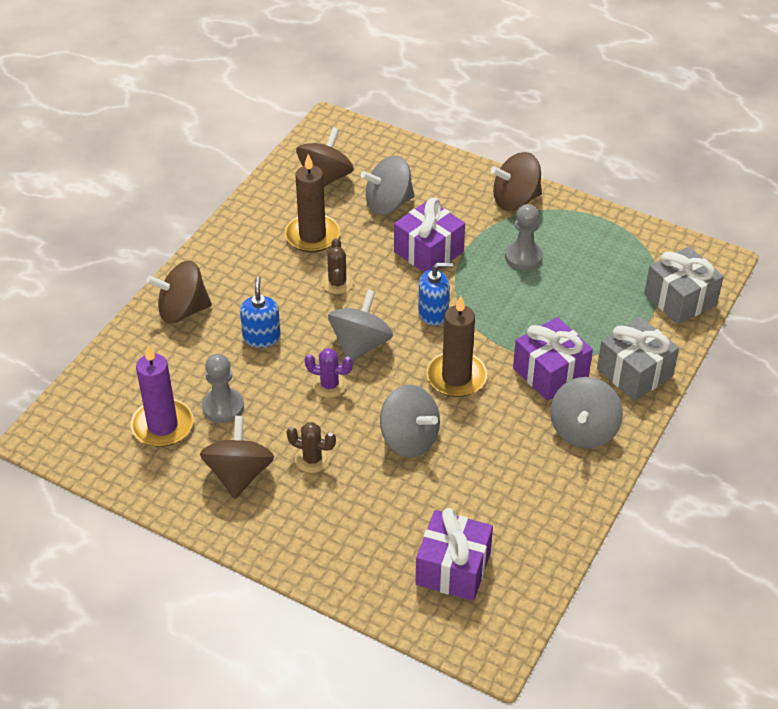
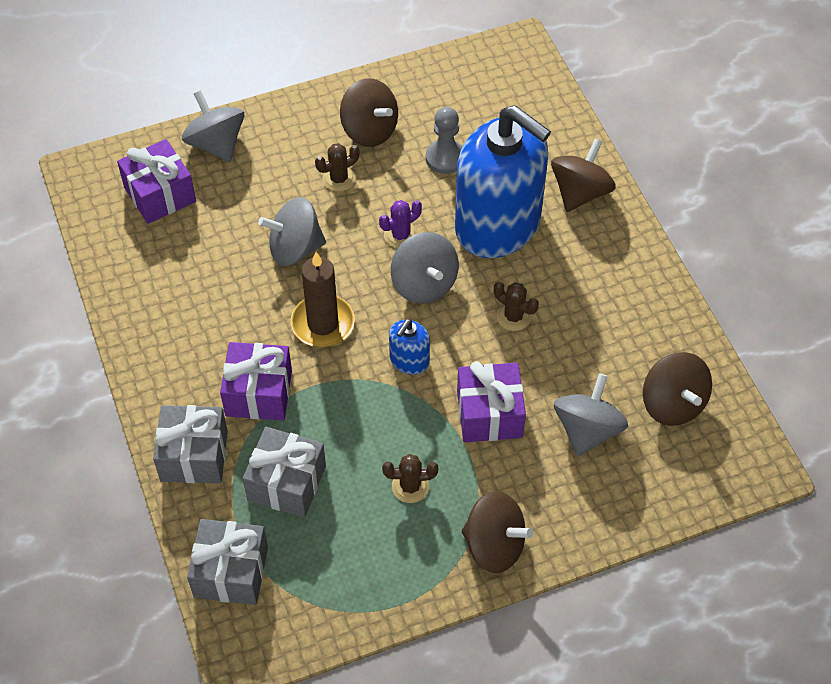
camera: 130 degrees right, 10 degrees up
purple candle [131,345,193,447] -> none
blue soap dispenser [240,277,281,348] -> blue soap dispenser [455,105,551,258], size x2.47
brown candle [285,154,340,252] -> none
brown spinning top [491,152,542,211] -> brown spinning top turned 90 degrees clockwise [462,491,533,573]
grey pawn [505,204,543,270] -> brown cactus [382,454,438,503]
grey spinning top [550,377,623,448] -> grey spinning top moved to [182,90,244,162]
none -> grey gift [243,427,326,518]

